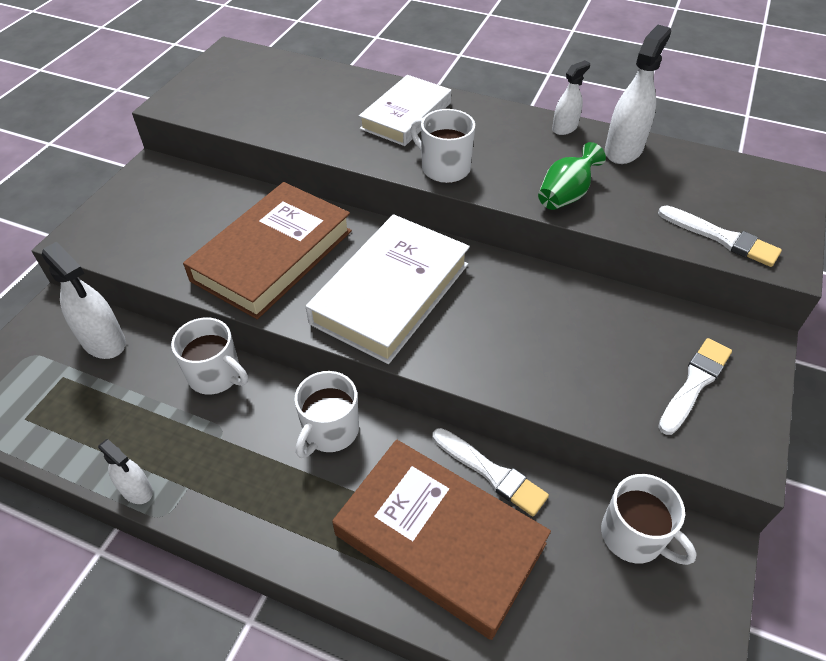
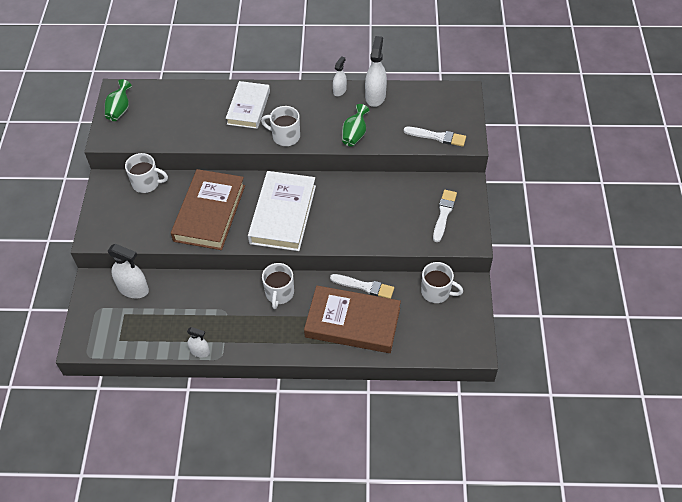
camera: 20 degrees left, 5 degrees up
white mug [171,318,248,395] -> white mug moved to [125,153,168,193]
none -> green vase [105,79,132,121]

